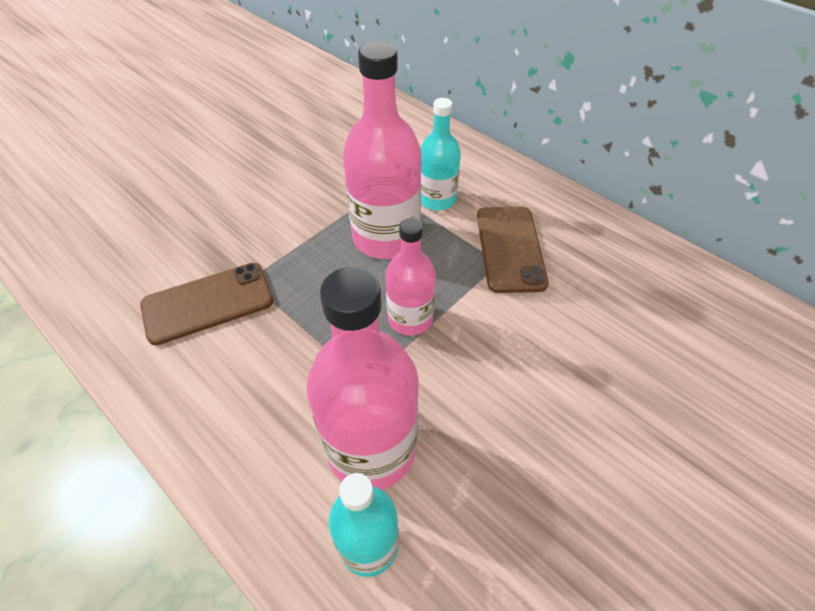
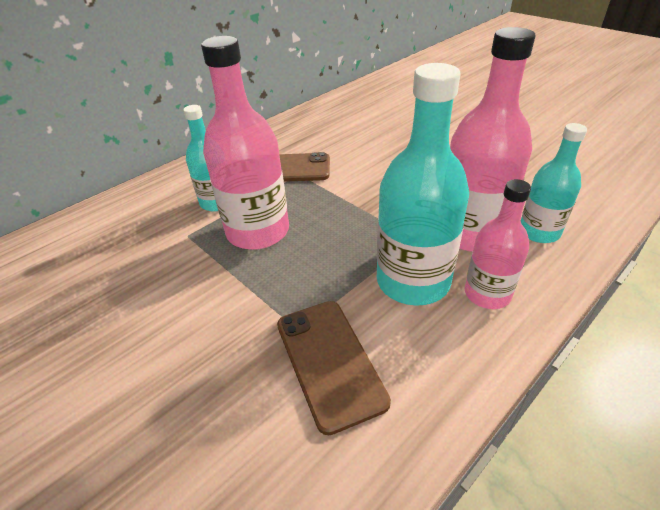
camera: 85 degrees left, 10 degrees down
pink bottle [386,218,436,336] -> pink bottle moved to [465,179,531,309]
none -> turquoise bottle [377,63,469,306]

